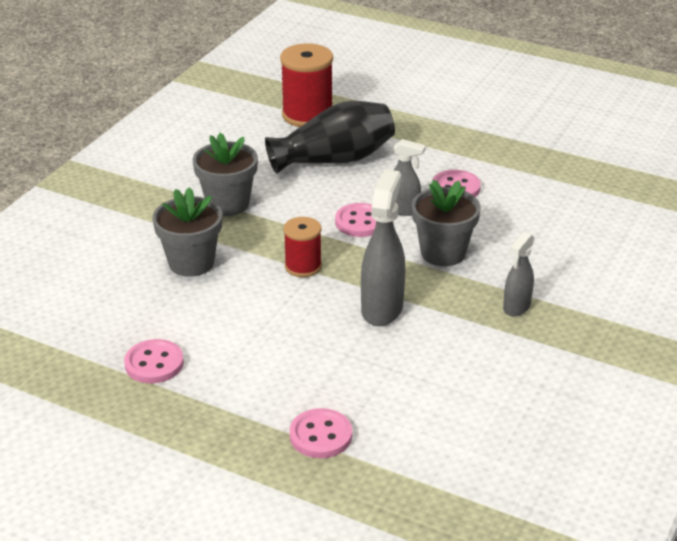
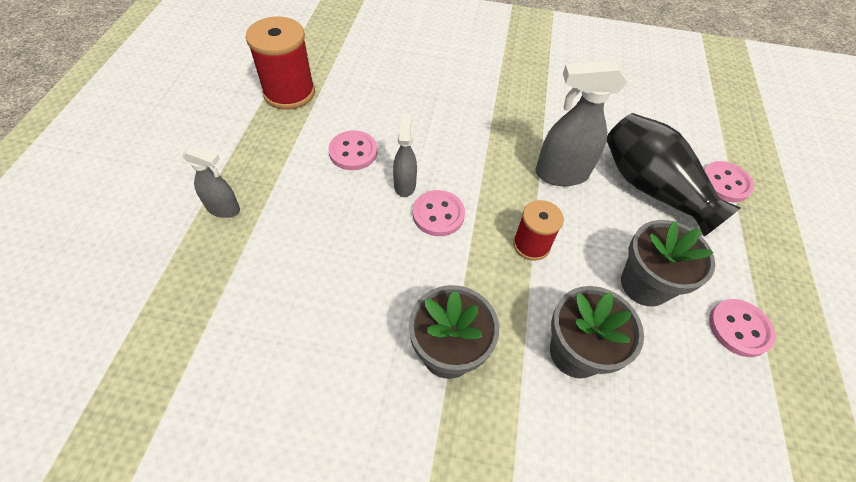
camera: 110 degrees left, 20 degrees up
black vase [265,101,395,174] -> black vase moved to [607,113,741,237]
red spool [280,43,333,127] -> red spool moved to [246,17,315,110]
grey flower pot [412,179,481,266] -> grey flower pot moved to [621,220,715,307]
grey spray bottle [503,232,535,316] -> grey spray bottle moved to [182,145,240,218]

